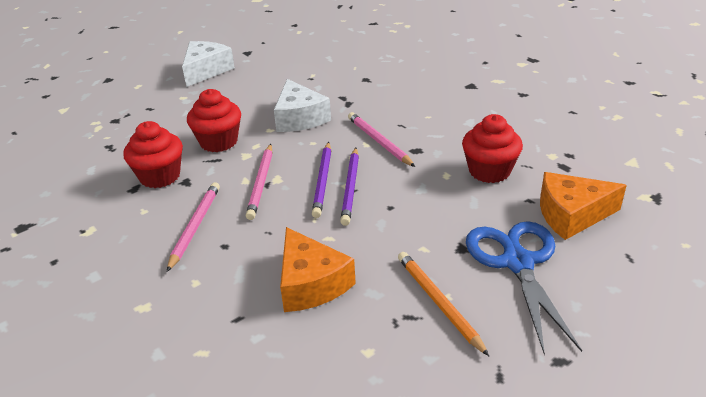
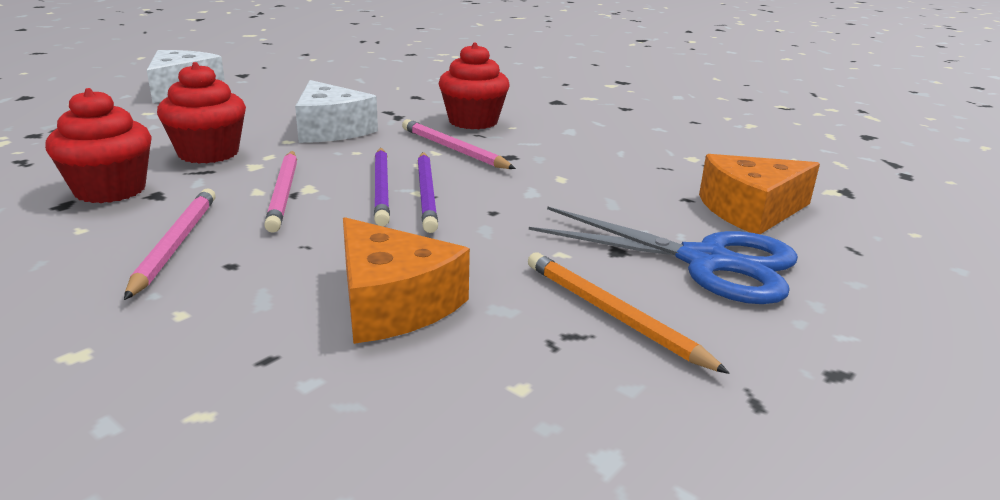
camera: 15 degrees left, 10 degrees down
red cupcake [462,114,523,183] -> red cupcake moved to [439,43,509,129]
blue scissors [466,221,582,355] -> blue scissors turned 135 degrees clockwise [529,206,798,304]

